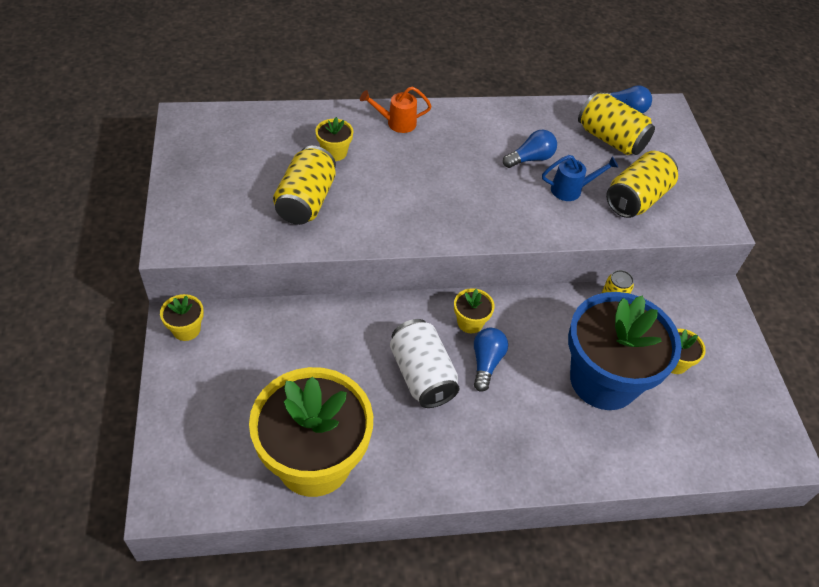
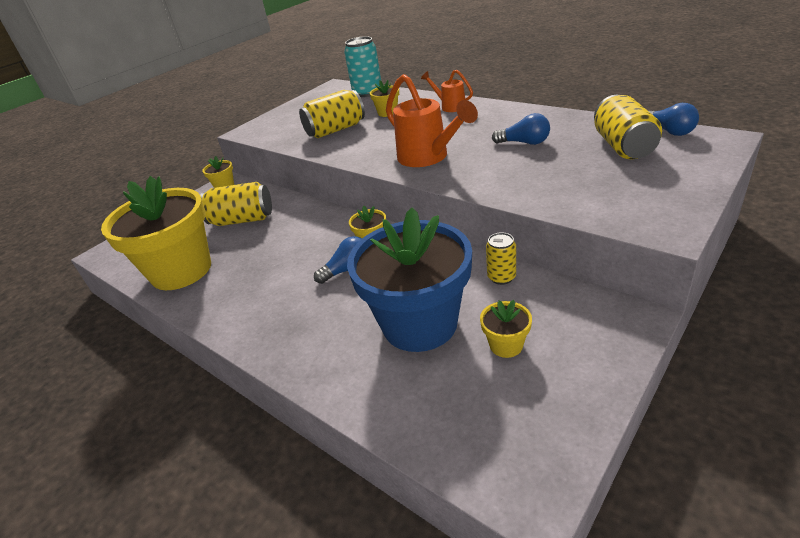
camera: 55 degrees right, 15 degrees down
white can [390,319,460,408] -> none
blue watering can [542,155,618,201] -> none
yellow can [606,151,678,218] -> yellow can moved to [200,182,272,226]
none -> turquoise can [344,36,381,97]
none -> orange watering can [386,74,478,167]

